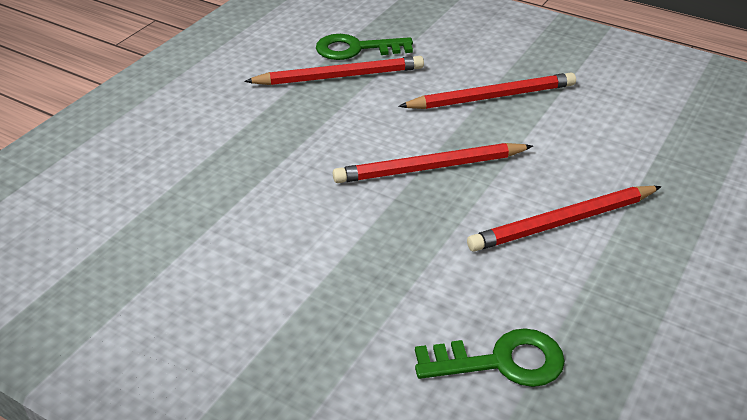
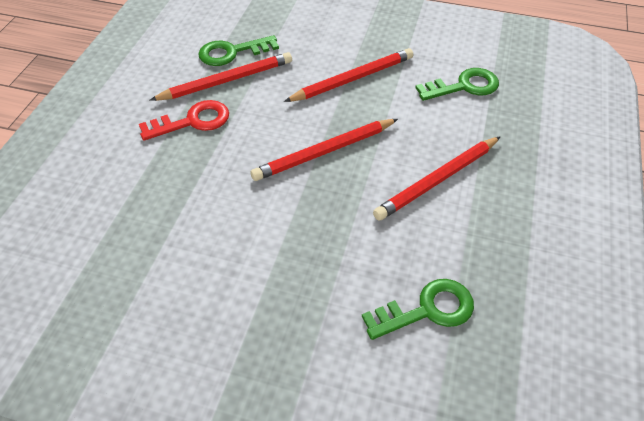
camera: 15 degrees left, 10 degrees up
none -> red key [139,100,229,141]
none -> green key [415,68,499,101]

